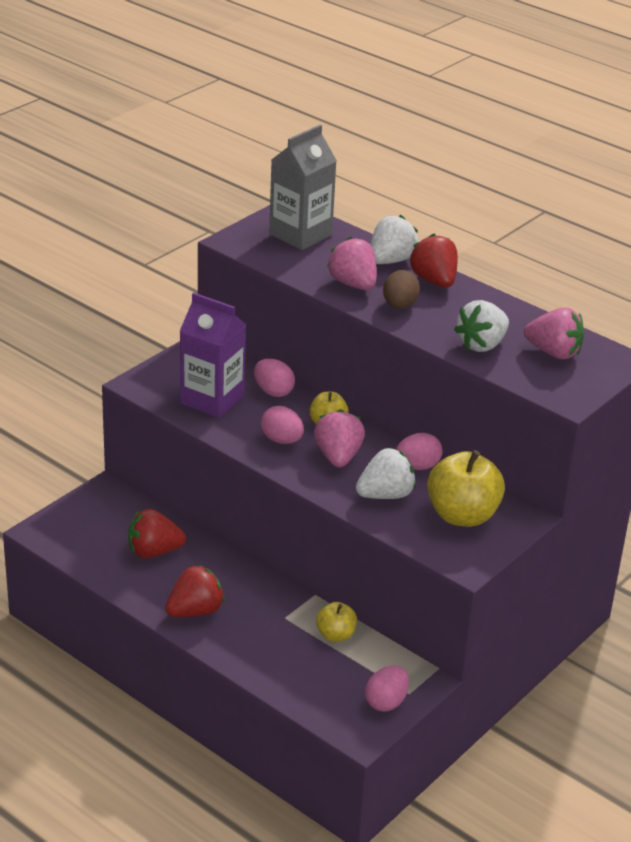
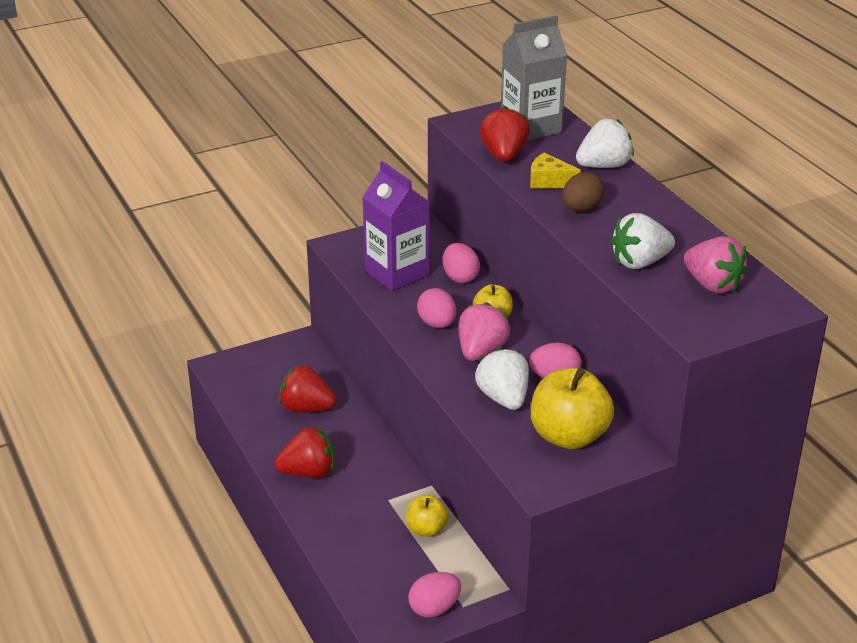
camera: 25 degrees right, 0 degrees up
pink strawberry [327,237,377,290] -> yellow cheese [530,153,581,189]
white strawberry [356,448,416,499] -> white strawberry turned 105 degrees counterclockwise [475,348,529,410]
red strawberry [409,234,458,288] -> red strawberry moved to [480,106,529,162]

